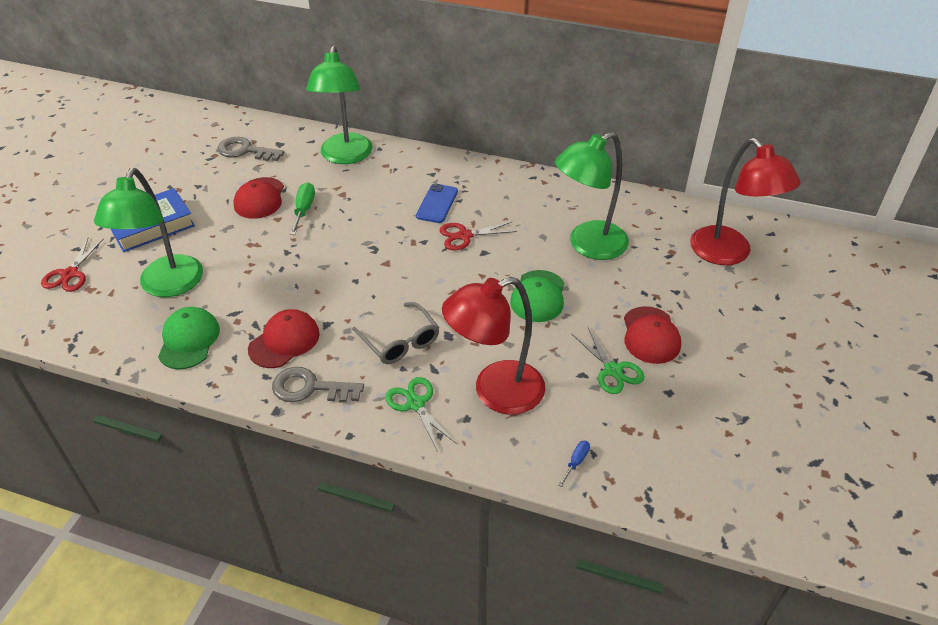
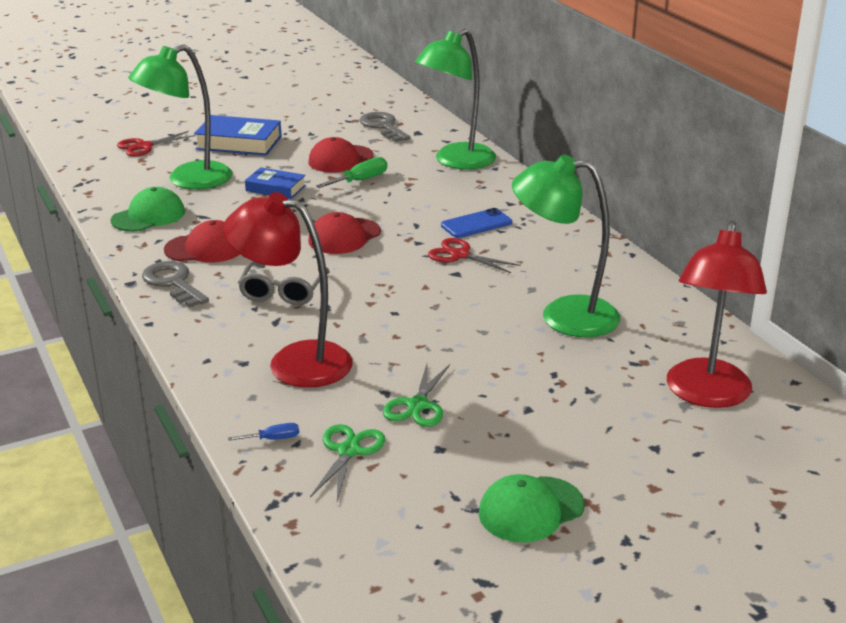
camera: 45 degrees right, 15 degrees down
green scissors [385,377,456,452] -> green scissors moved to [310,424,385,501]
green cap [510,270,565,322] -> green cap moved to [479,474,585,543]
red cap [624,306,681,364] -> red cap moved to [308,212,381,254]
none -> blue book [245,167,306,199]

